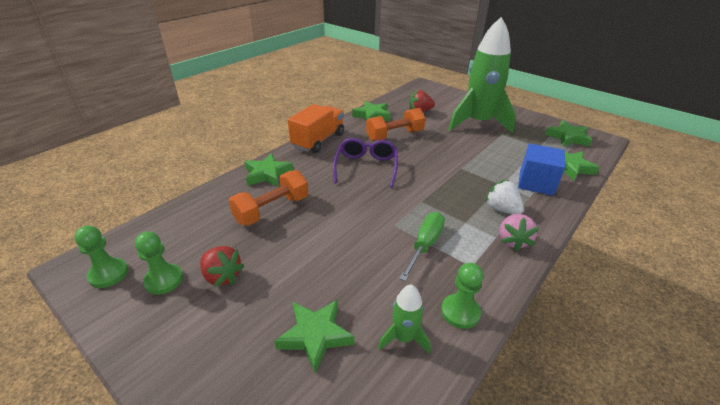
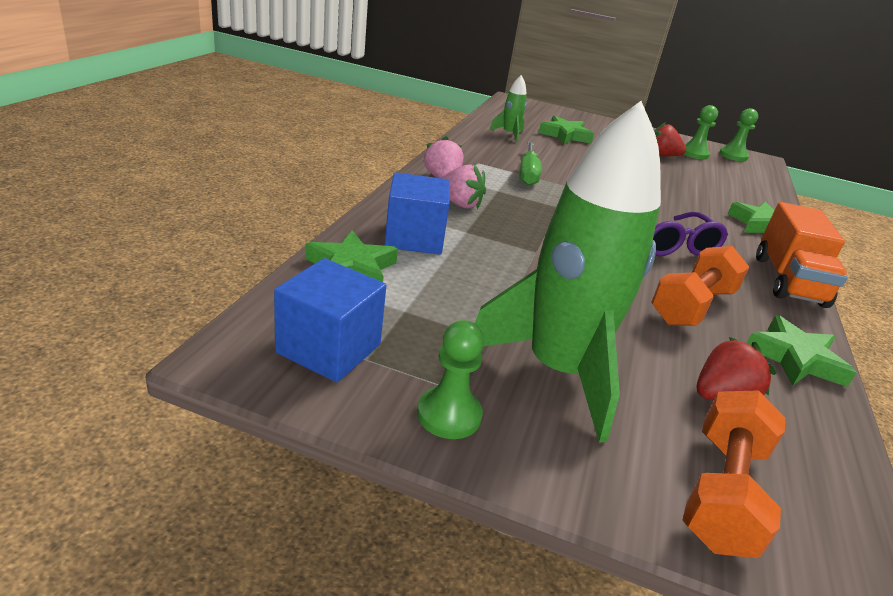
camera: 155 degrees right, 5 degrees down
orange dumbbell [228,170,308,226] -> orange dumbbell moved to [682,390,785,558]
green pawn [441,263,483,329] -> green pawn moved to [417,320,484,439]
white strawberry [485,180,524,214] -> pink strawberry [441,165,486,209]
green star [545,120,592,147] -> blue cube [274,258,386,383]

